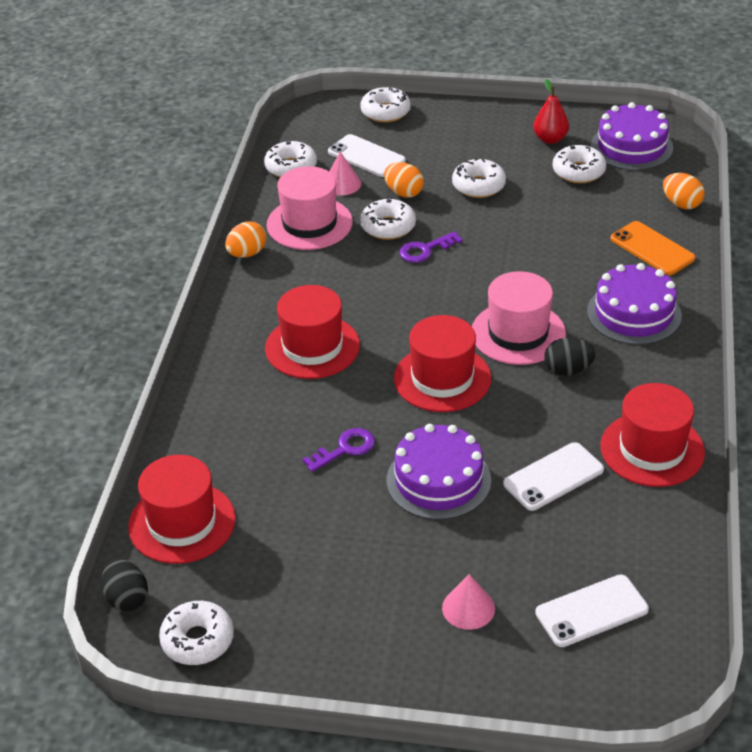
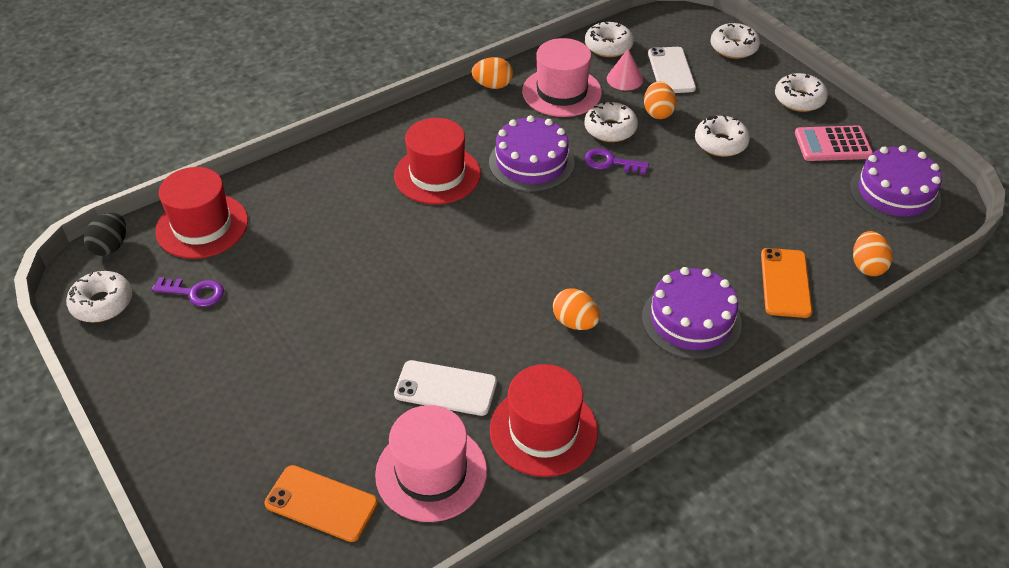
camera: 45 degrees right, 5 degrees up
purple key [302,428,375,472] -> purple key moved to [152,277,224,307]
purple cake [387,424,491,520] -> purple cake moved to [489,115,574,192]
red hat [394,315,491,412] -> none
pink cone [442,574,495,630] -> none
pink hat [472,271,566,365] -> pink hat moved to [375,405,487,522]
red pear [533,79,569,144] -> pink calculator [795,125,873,161]
white phone [535,574,649,647] -> orange phone [264,465,378,542]
black egg [544,338,595,376] -> orange egg [553,288,600,330]
white donut [553,145,606,183] -> white donut moved to [775,73,828,112]

